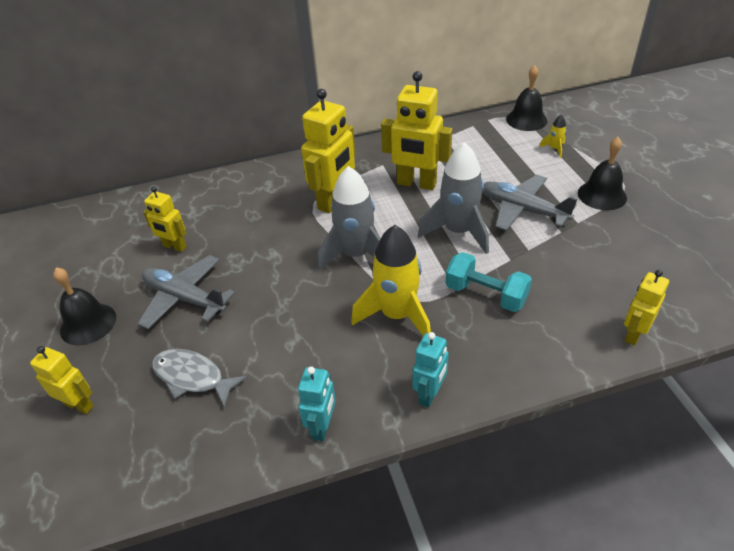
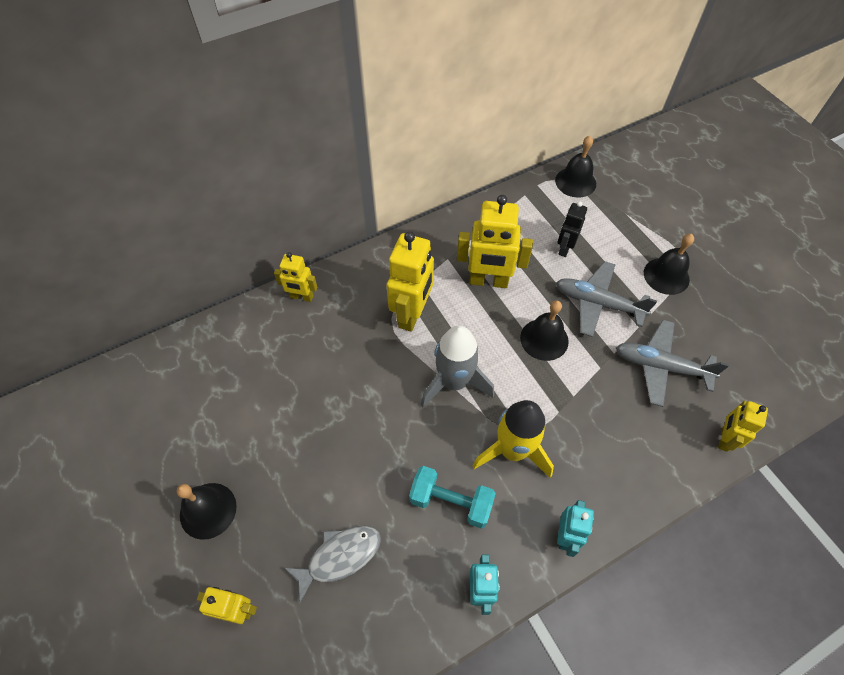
camera: 15 degrees left, 15 degrees up
grey plane [138,255,236,329] -> grey plane moved to [616,320,729,407]
yellow robot [143,186,187,252] -> yellow robot moved to [274,252,317,302]
grey fish [152,349,247,408] -> grey fish turned 135 degrees clockwise [284,526,381,603]
grey rocket [418,142,489,254] -> black bell [520,300,569,361]
turquoise dumbbell [446,252,532,312] -> turquoise dumbbell moved to [409,466,496,528]
yellow rocket [539,115,566,158] -> none
none -> black robot [557,201,587,257]

